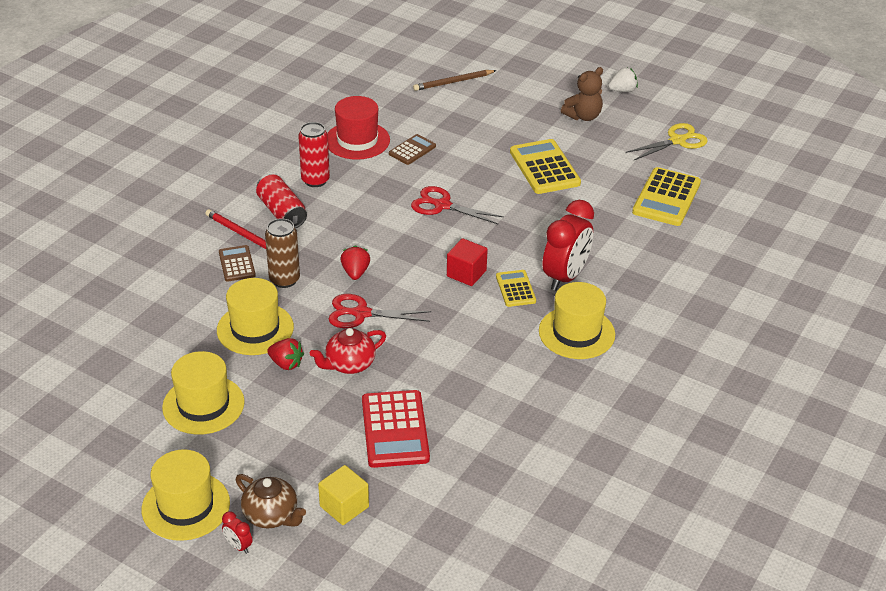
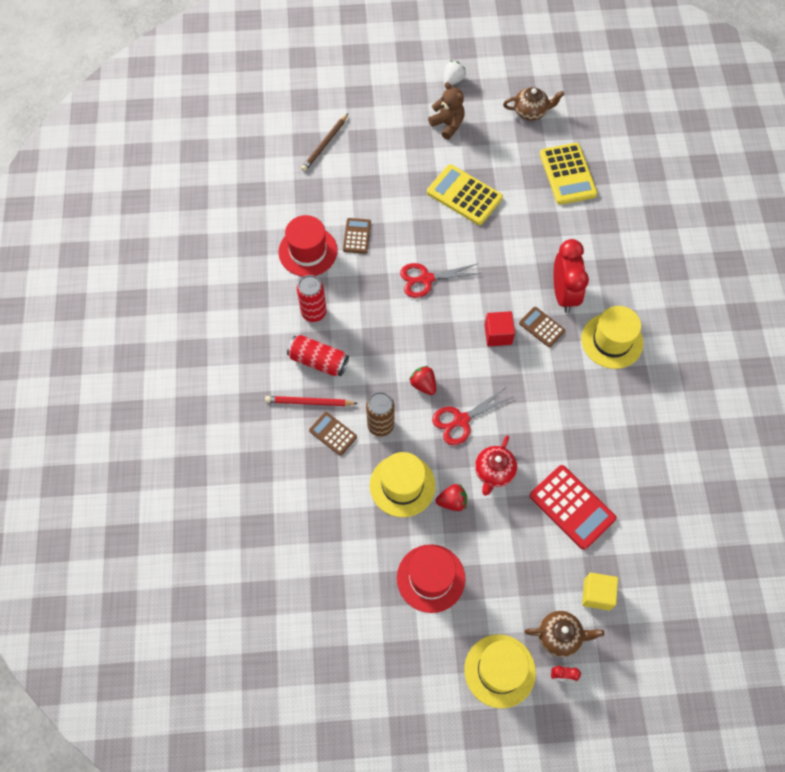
camera: 35 degrees left, 25 degrees up
yellow hat [162,351,245,435] -> red hat [397,544,465,613]
yellow calculator [496,270,536,307] -> brown calculator [519,307,565,347]
brown teddy bear [561,67,603,121] -> brown teddy bear turned 60 degrees counterclockwise [428,82,465,140]
yellow scissors [626,123,708,160] -> brown teapot [503,87,564,121]

